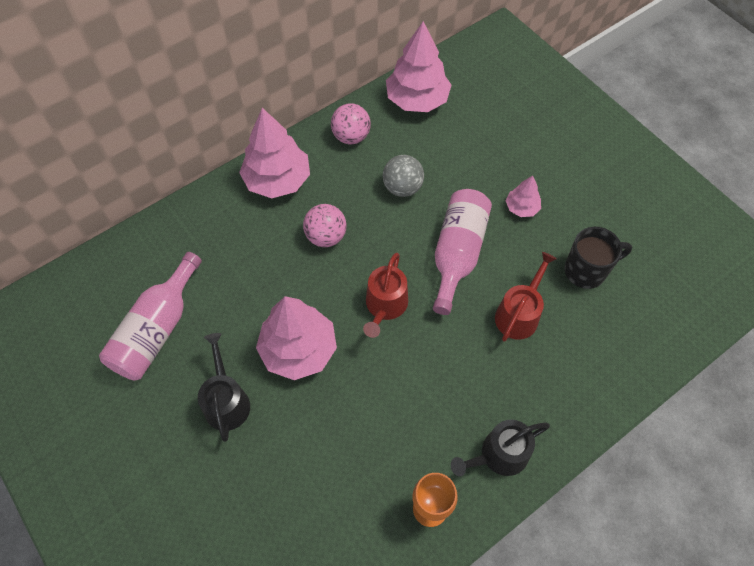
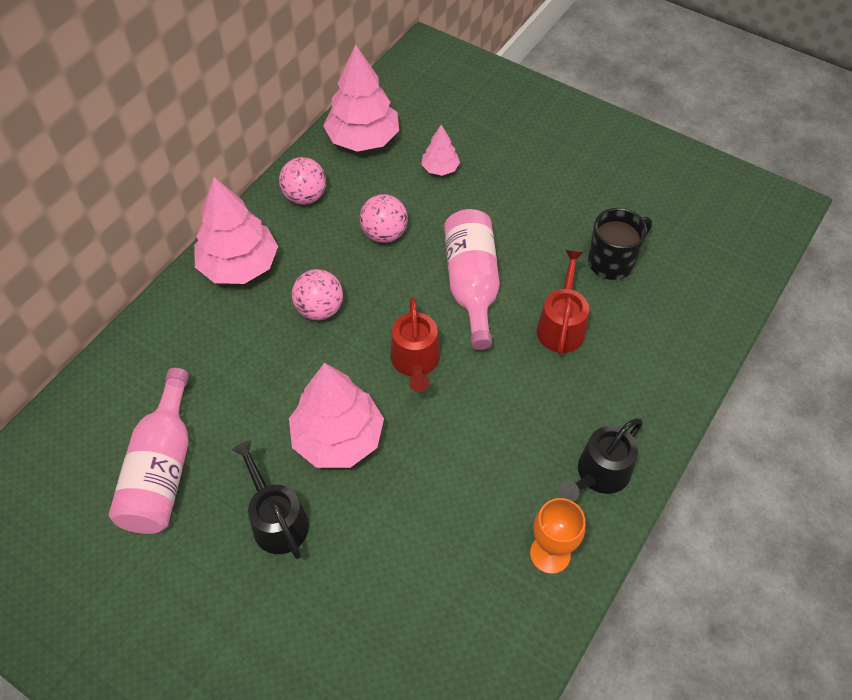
camera: 20 degrees left, 5 degrees down
grey ball [383,155,424,197] -> pink ball [360,194,408,243]
pink tree [506,175,541,217] -> pink tree moved to [421,125,460,176]

